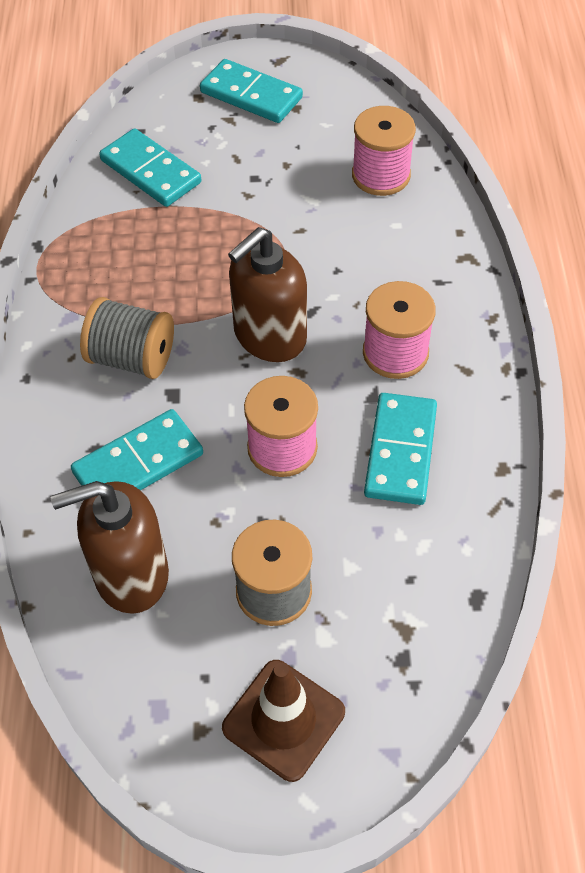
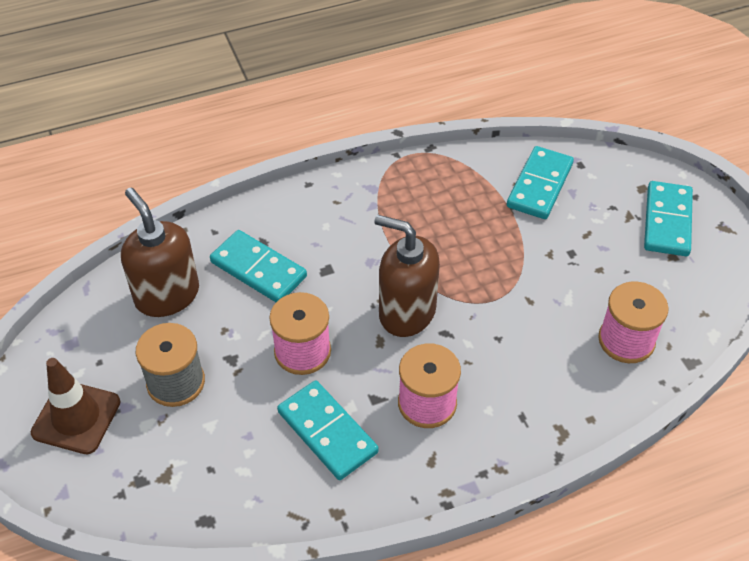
camera: 70 degrees right, 5 degrees down
grey spool [80,297,174,379] -> none
turquoise domino [364,393,437,505] -> turquoise domino turned 60 degrees clockwise [277,380,379,480]

